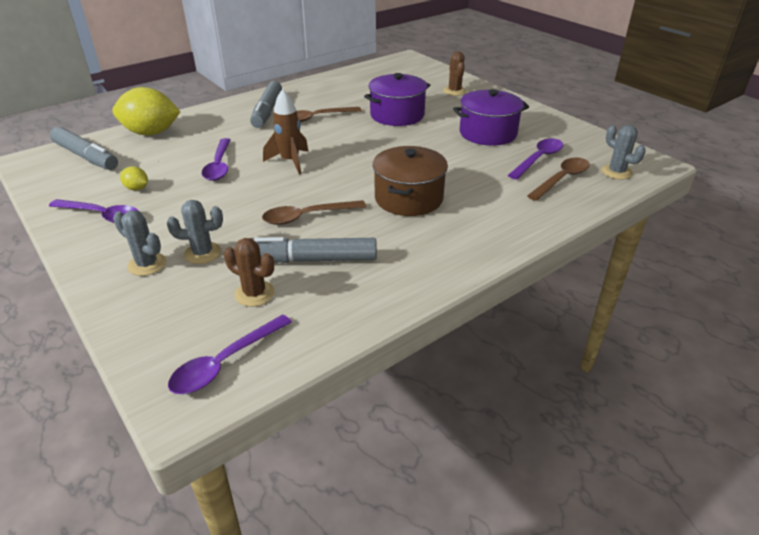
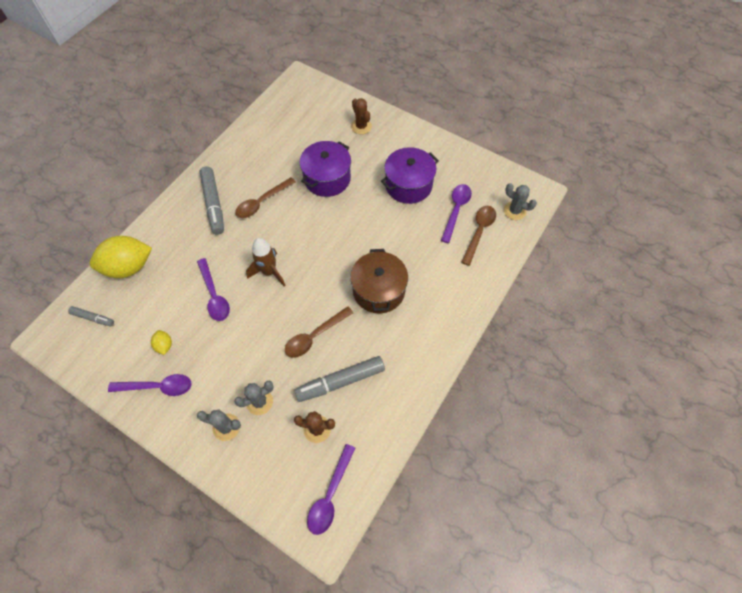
camera: 20 degrees left, 25 degrees up
grey marker [50,127,118,170] -> grey marker [68,306,114,326], size x0.54
yellow lemon [120,166,148,190] -> yellow lemon turned 60 degrees clockwise [151,330,172,355]

